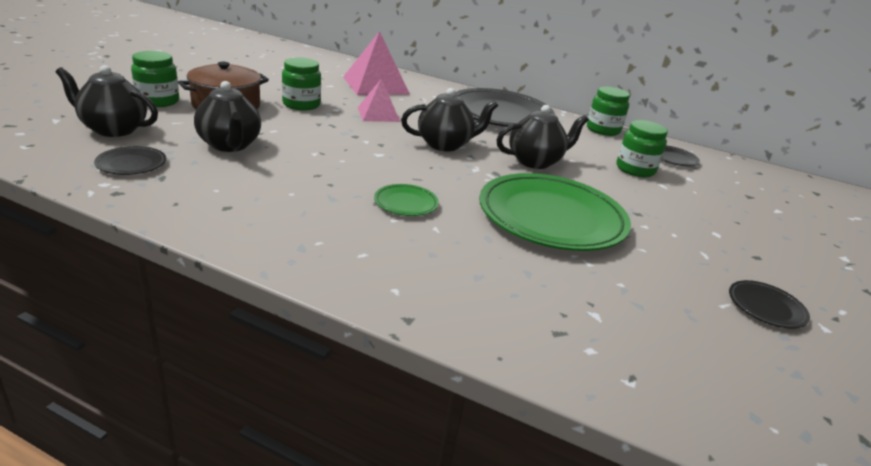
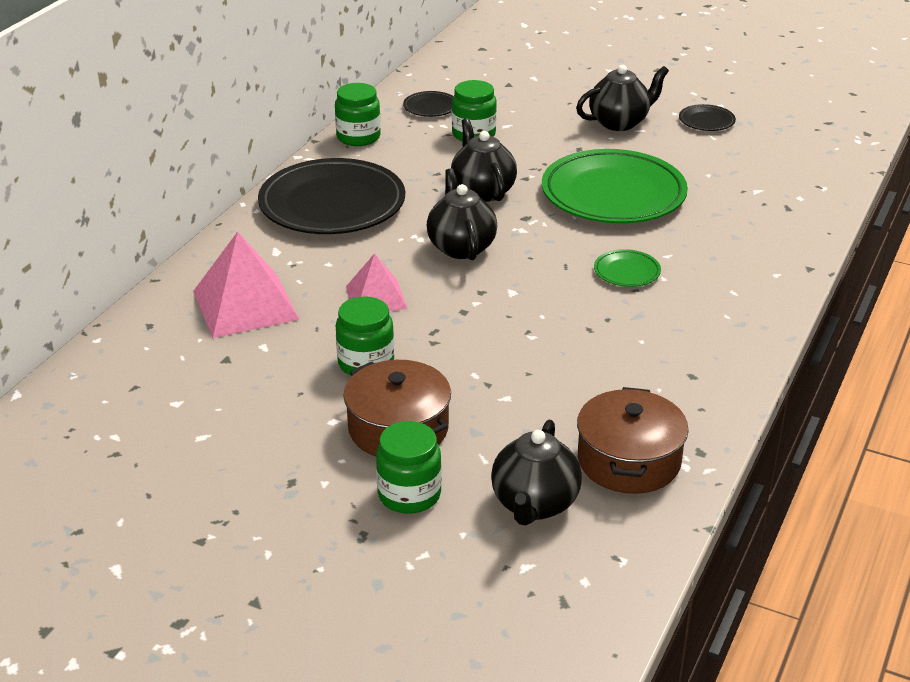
camera: 85 degrees left, 5 degrees up
black plate [94,146,166,175] -> brown pot [577,387,689,494]
black teapot [194,81,261,152] -> black teapot moved to [576,65,669,131]

